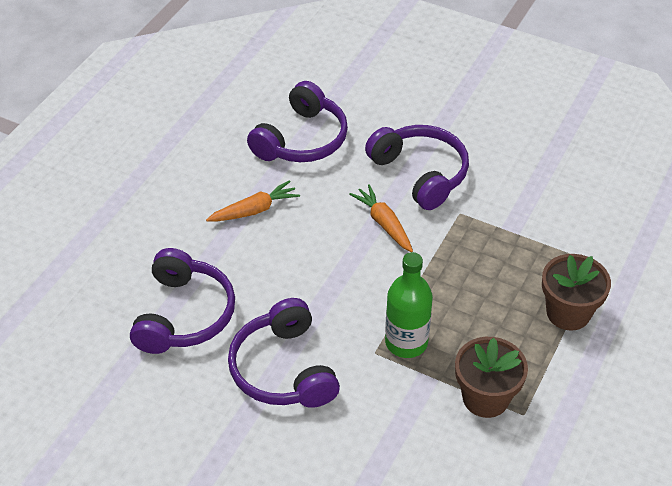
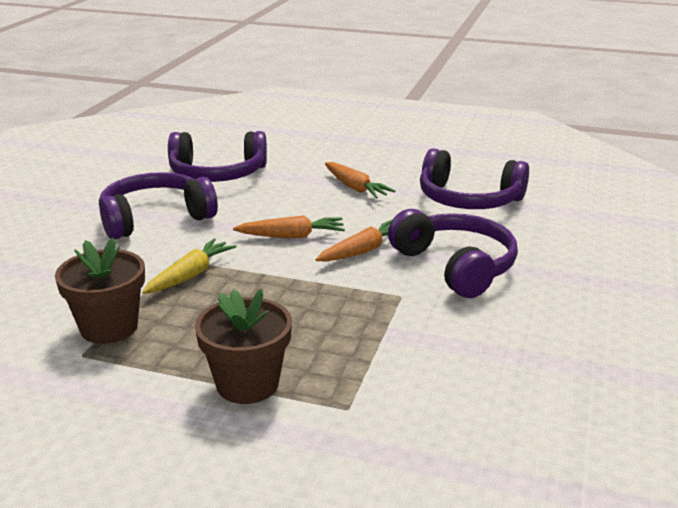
camera: 80 degrees right, 20 degrees down
purple headphones [365,125,469,210] -> purple headphones turned 75 degrees counterclockwise [388,209,518,298]
green bottle [385,252,433,358] -> yellow carrot [142,239,237,294]
none -> orange carrot [233,215,345,238]

